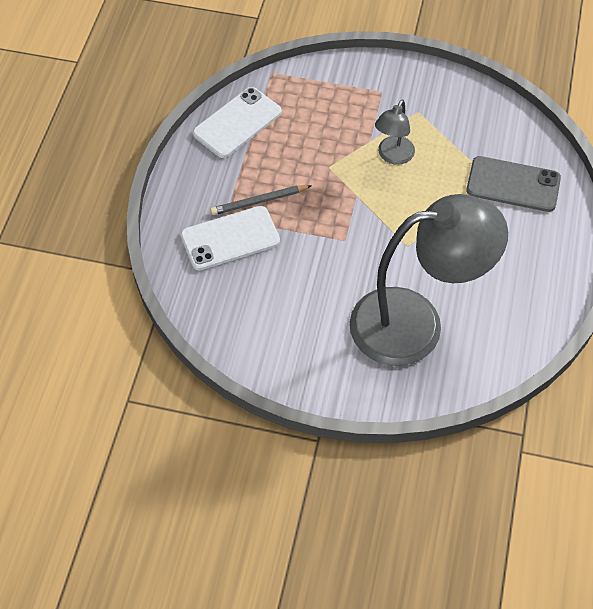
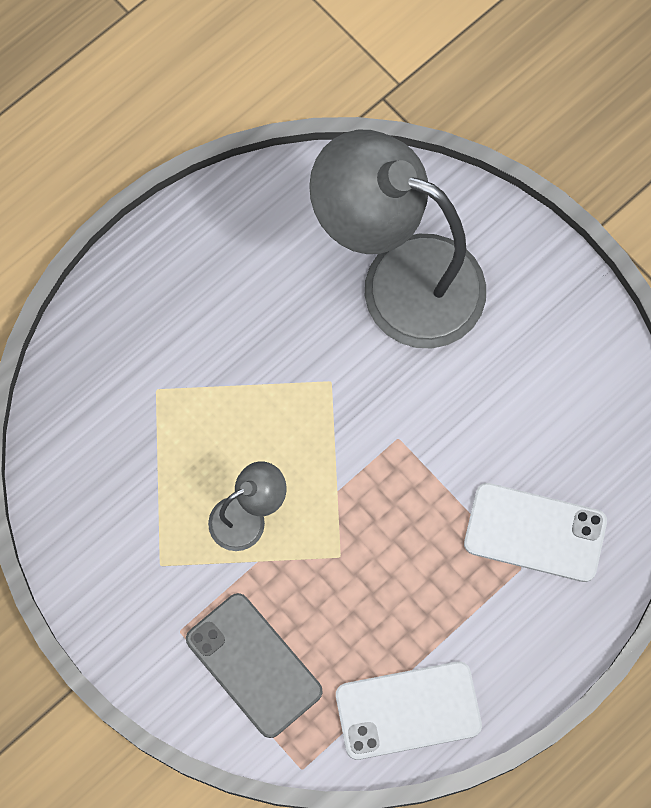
camera: 145 degrees left, 15 degrees up
grey pencil [210,185,312,215] -> none
grey phone [466,156,561,212] -> grey phone moved to [186,593,323,738]

